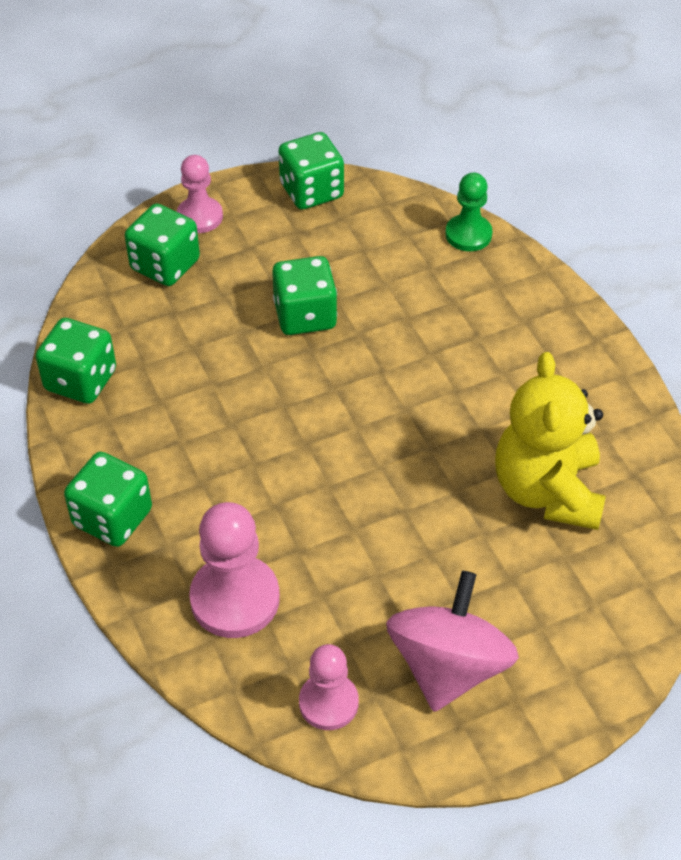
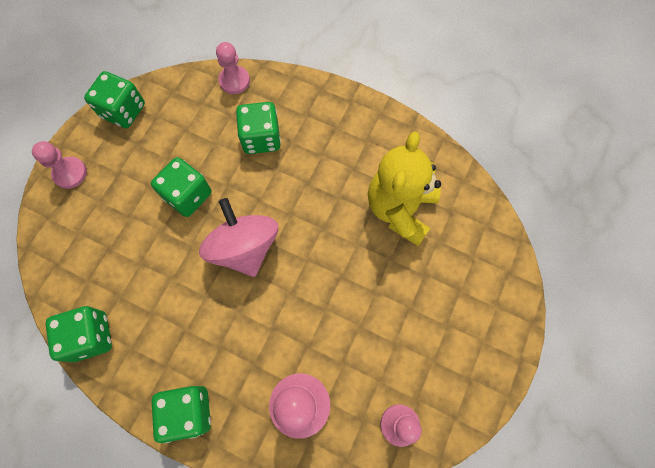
camera: 40 degrees left, 20 degrees up
green dice [125,204,200,286] -> green dice moved to [236,102,281,154]
pink spinning top [386,571,519,712] -> pink spinning top moved to [199,198,278,277]
green pawn [445,173,492,251] -> pink pawn [216,42,250,94]
yellow teddy bear [495,352,606,530] -> yellow teddy bear turned 60 degrees clockwise [368,131,441,246]

